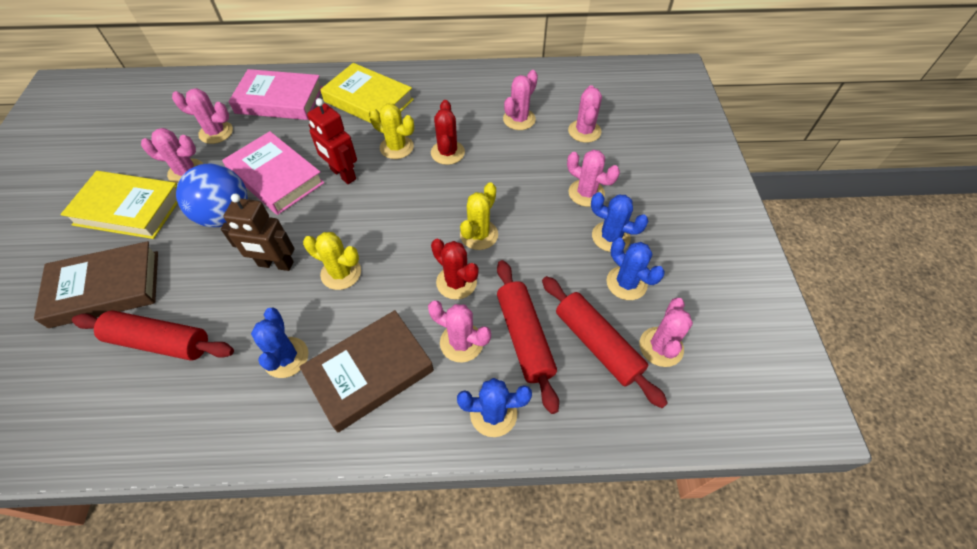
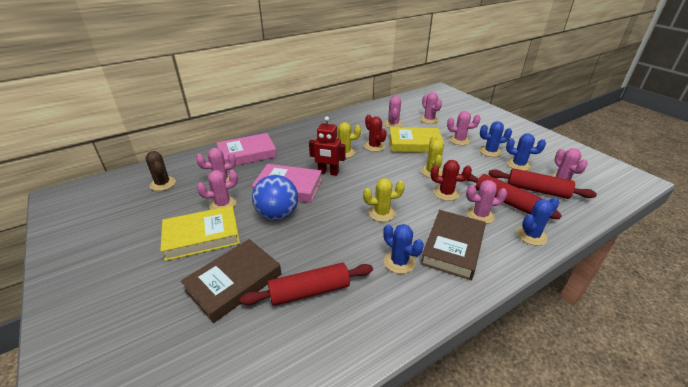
camera: 30 degrees left, 20 degrees down
brown robot [221,194,295,271] -> none
yellow book [320,63,414,123] -> yellow book moved to [389,127,444,153]
none -> brown cactus [145,151,176,191]

